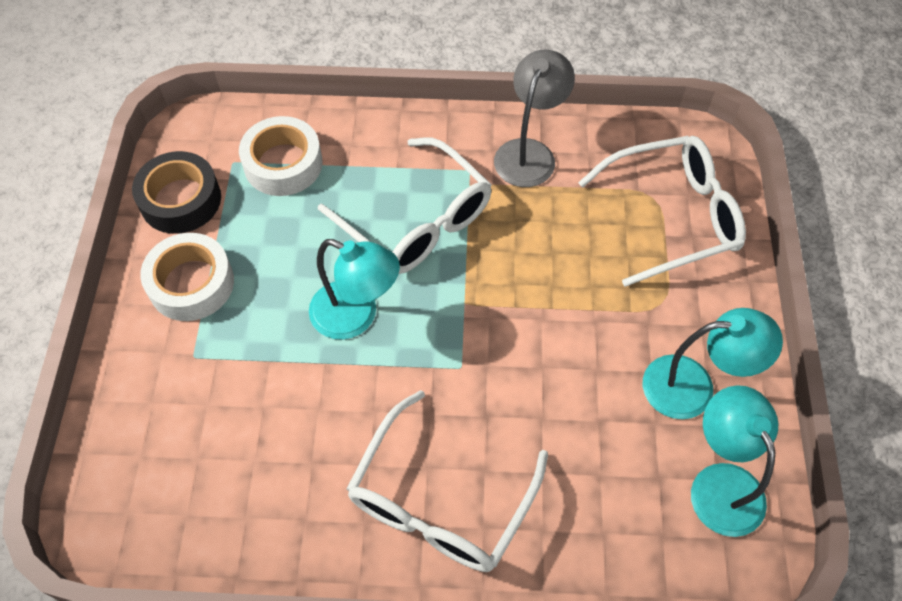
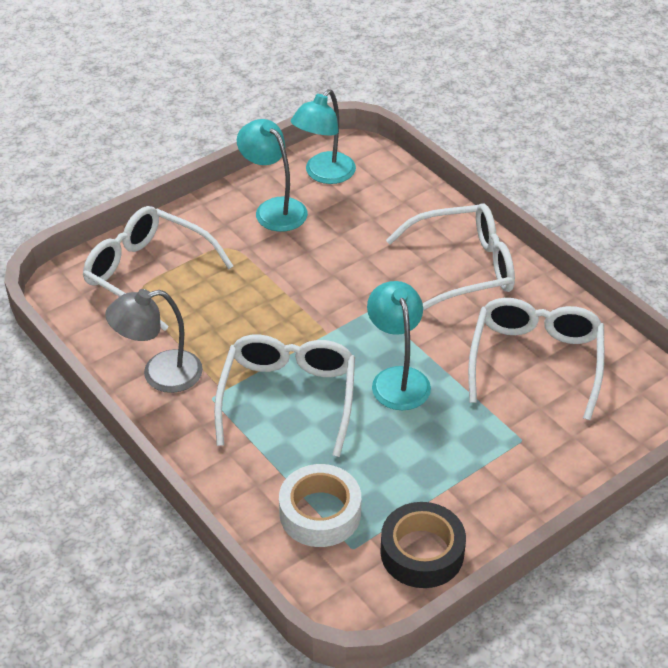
camera: 130 degrees left, 15 degrees down
white tape [140,233,234,321] -> none
none -> white glasses [468,298,604,420]

